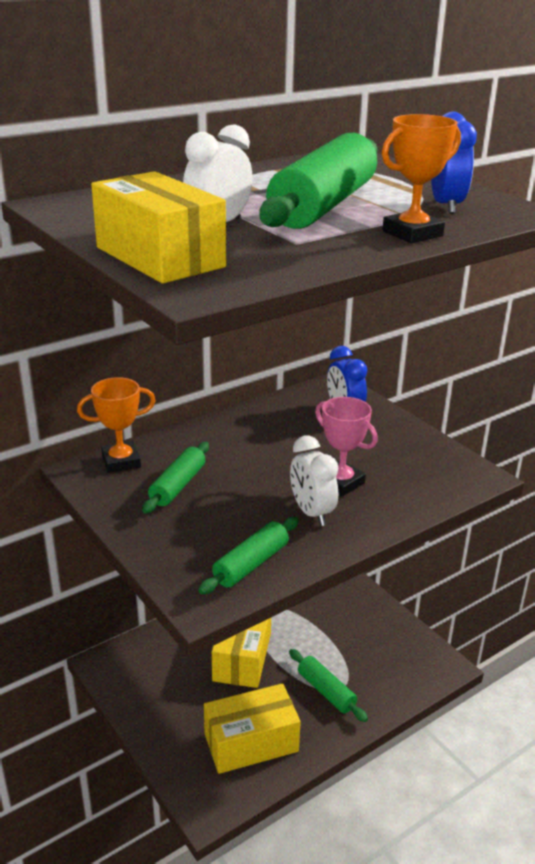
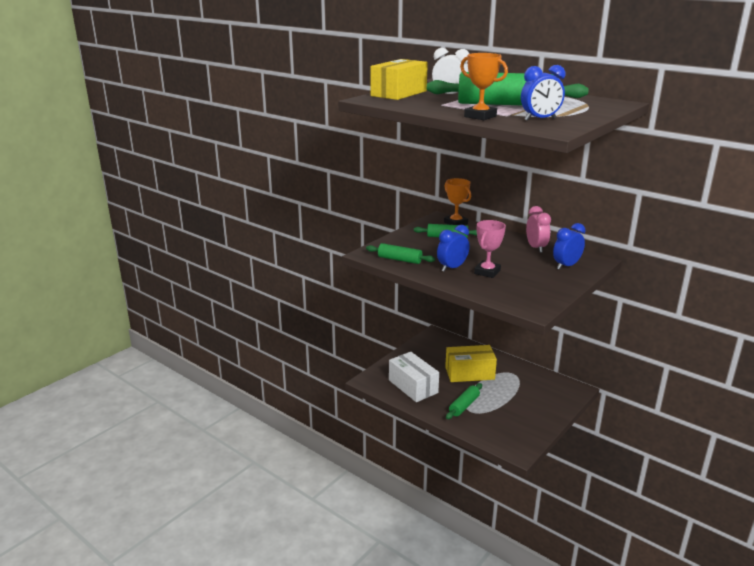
camera: 75 degrees right, 5 degrees down
yellow box [204,683,301,774] -> white box [389,352,439,402]
white clock [290,436,338,526] -> blue clock [437,225,470,272]
none -> pink clock [526,206,551,253]

